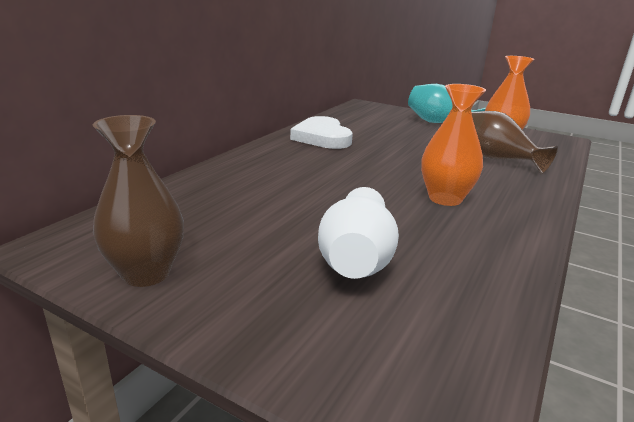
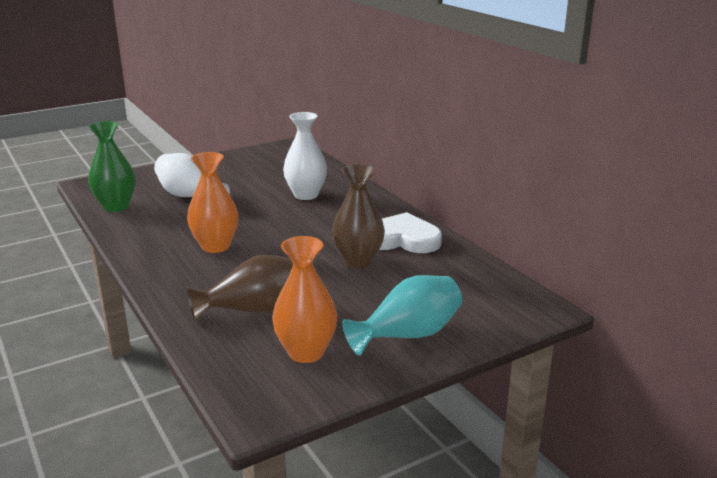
camera: 120 degrees right, 0 degrees up
brown vase [93,115,184,287] -> brown vase moved to [332,164,385,269]
none -> green vase [88,121,136,212]
none -> white vase [283,112,327,200]

